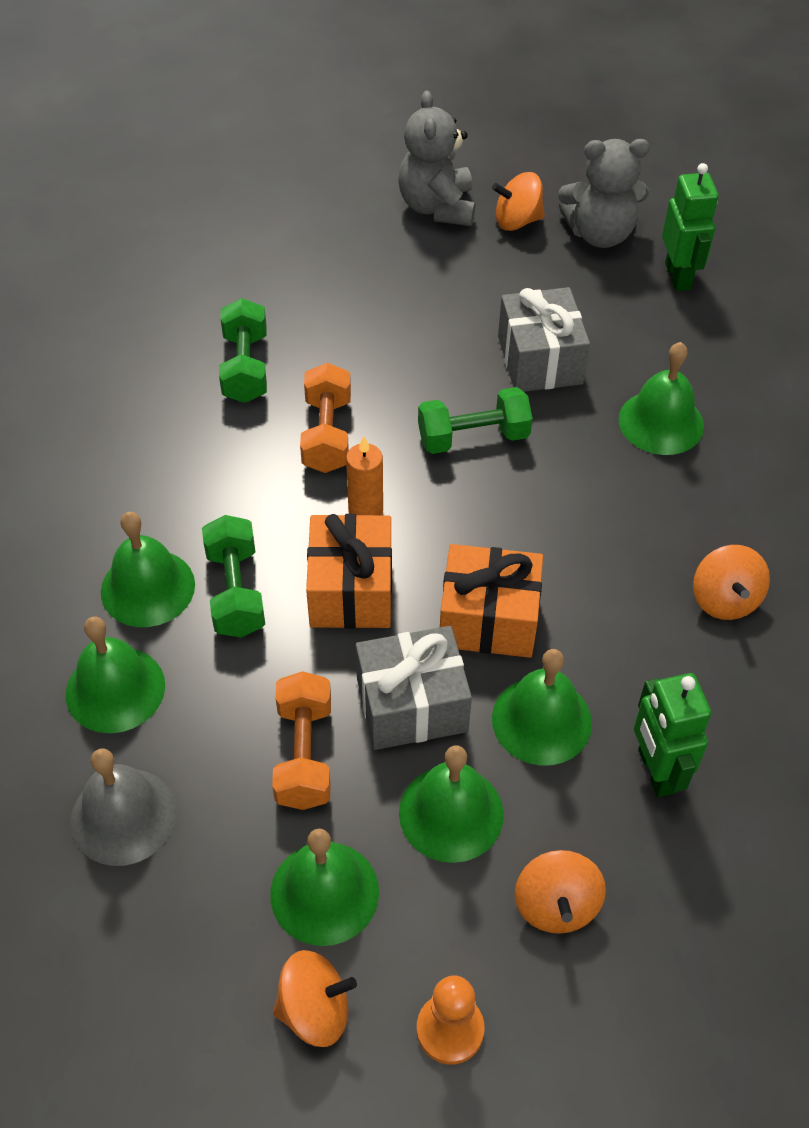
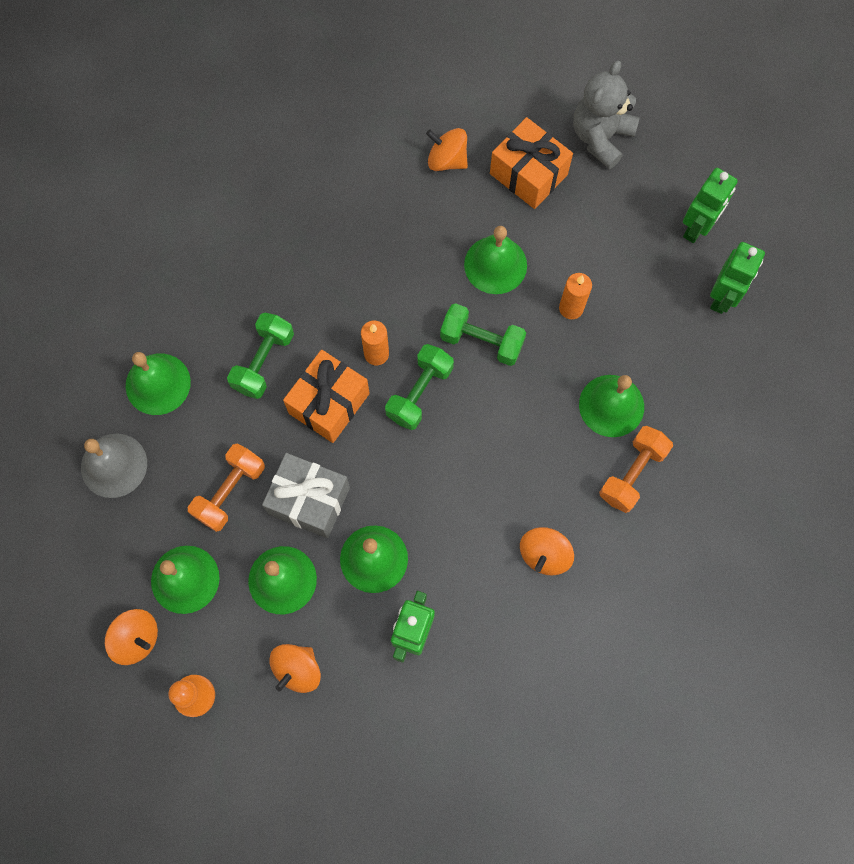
camera: 35 degrees right, 20 degrees up
green bell [101,512,195,627] -> green bell moved to [464,226,527,294]
green dumbbell [219,298,267,403] -> green dumbbell moved to [385,344,454,430]
orange dumbbell [300,363,351,473] -> orange dumbbell moved to [599,426,673,513]
orange gift [440,544,543,658] -> orange gift moved to [490,117,573,209]
orange spinning top [492,172,545,231] -> orange spinning top moved to [426,128,468,171]
grey gift [498,287,590,392] -> orange candle [559,273,592,319]
grey teddy bear [558,139,650,248] -> green robot [683,168,738,243]

